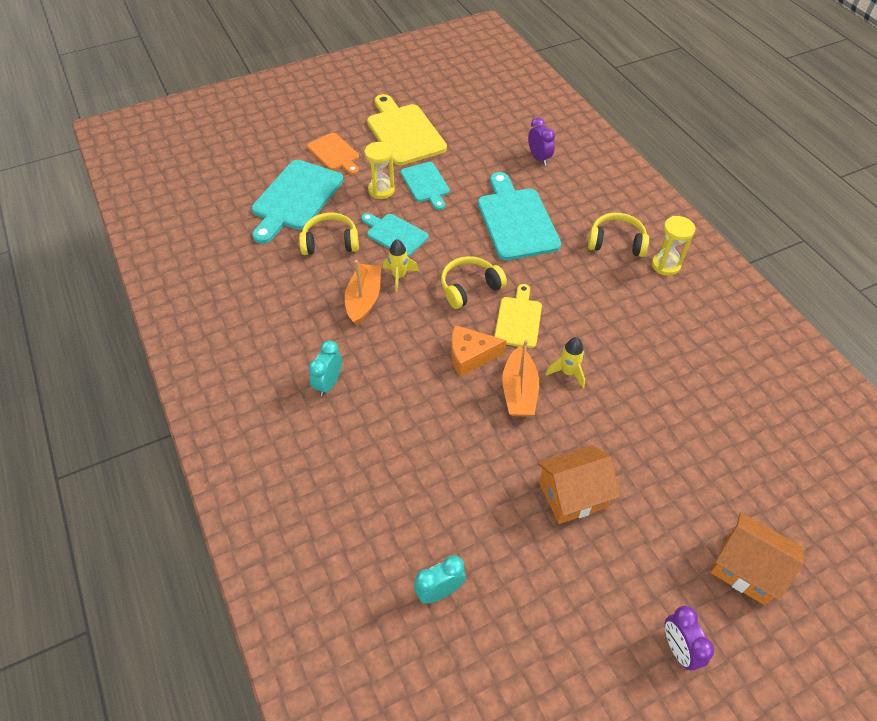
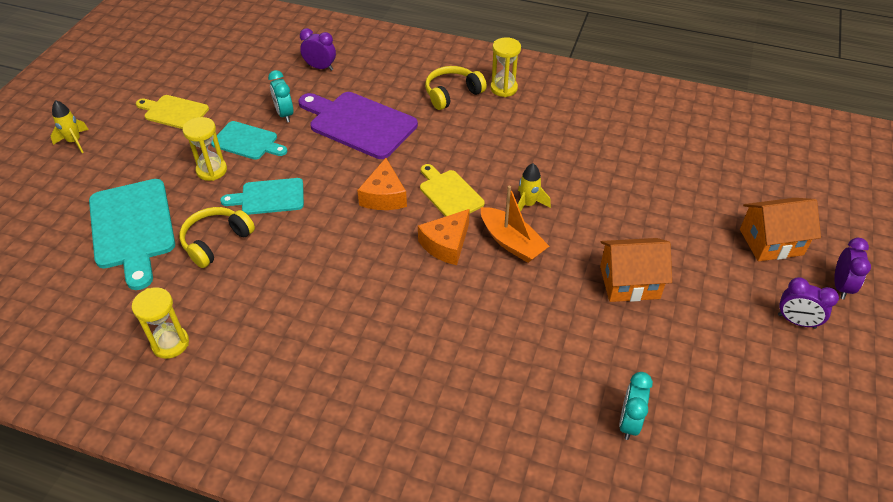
camera: 45 degrees left, 5 degrees down
orange cutting board [307,133,359,175] -> none
turquoise clock [309,340,342,397] -> turquoise clock moved to [268,70,293,122]
orange boat [345,260,381,326] -> none
yellow cutting board [367,94,447,166] -> yellow cutting board [136,95,209,129], size x0.59
yellow rocket [383,239,419,292] -> yellow rocket moved to [51,100,89,153]
yellow headphones [441,256,507,309] -> orange cheese [357,158,407,210]
turquoise cutting board [478,172,561,260] -> purple cutting board [299,92,418,159]
orange house [537,445,620,524] -> orange house turned 60 degrees clockwise [600,238,672,302]
none -> yellow hourglass [132,287,189,359]
none -> purple clock [834,238,871,299]

